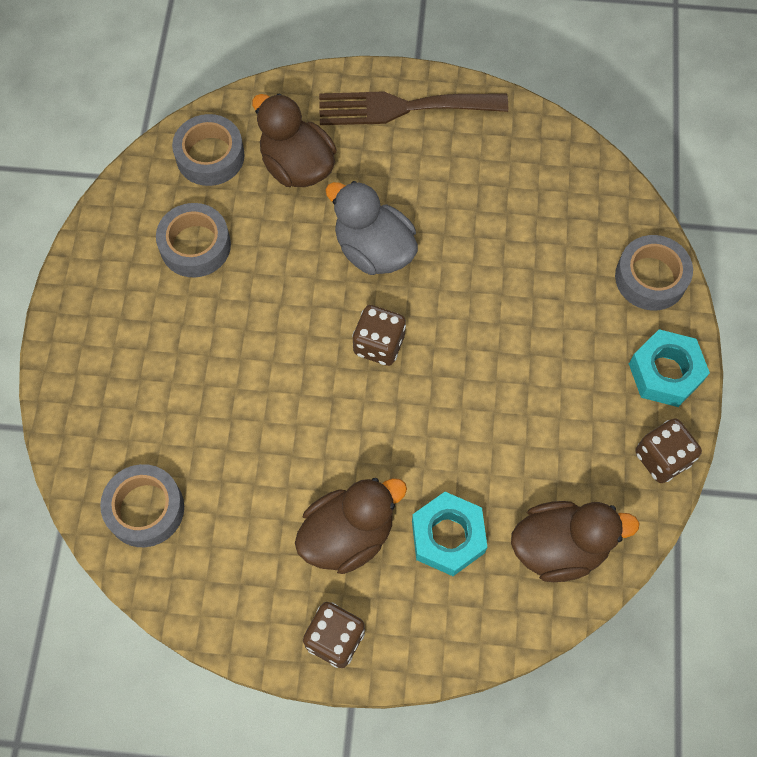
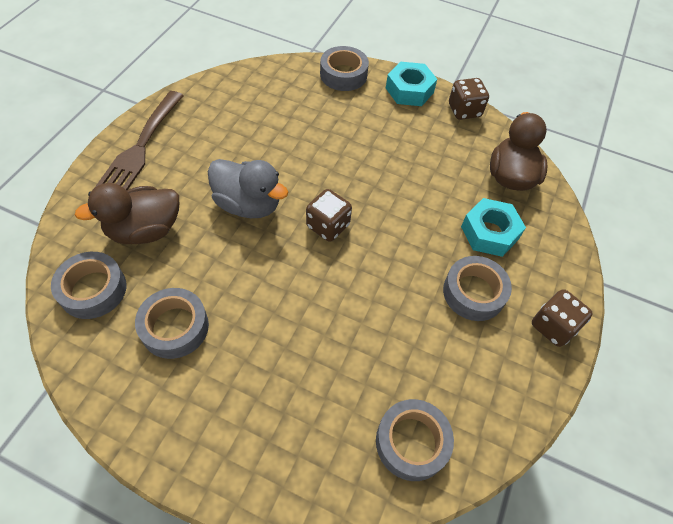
camera: 75 degrees left, 10 degrees down
brown duck [295,478,407,574] -> grey tape [443,256,512,321]
grey duck [325,181,418,275] -> grey duck turned 120 degrees counterclockwise [208,159,288,218]

